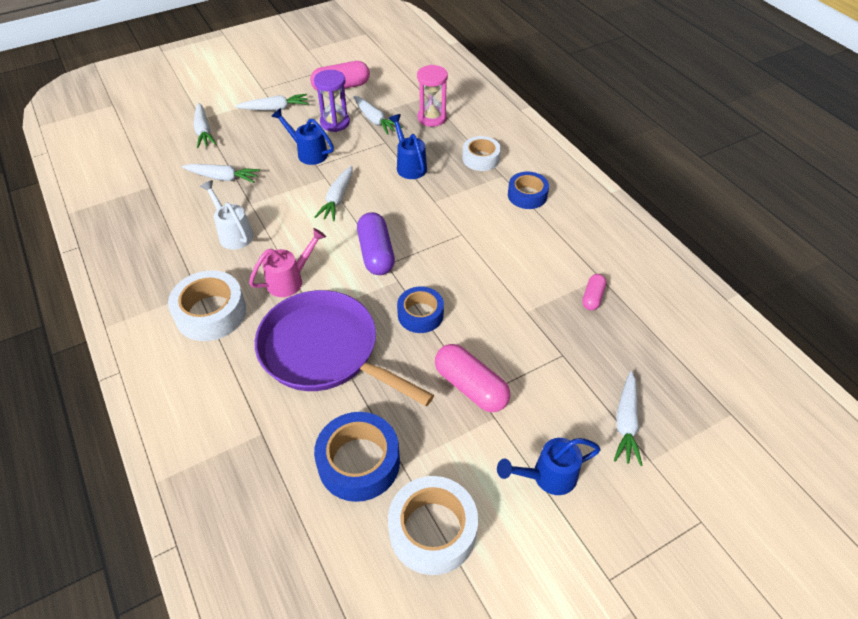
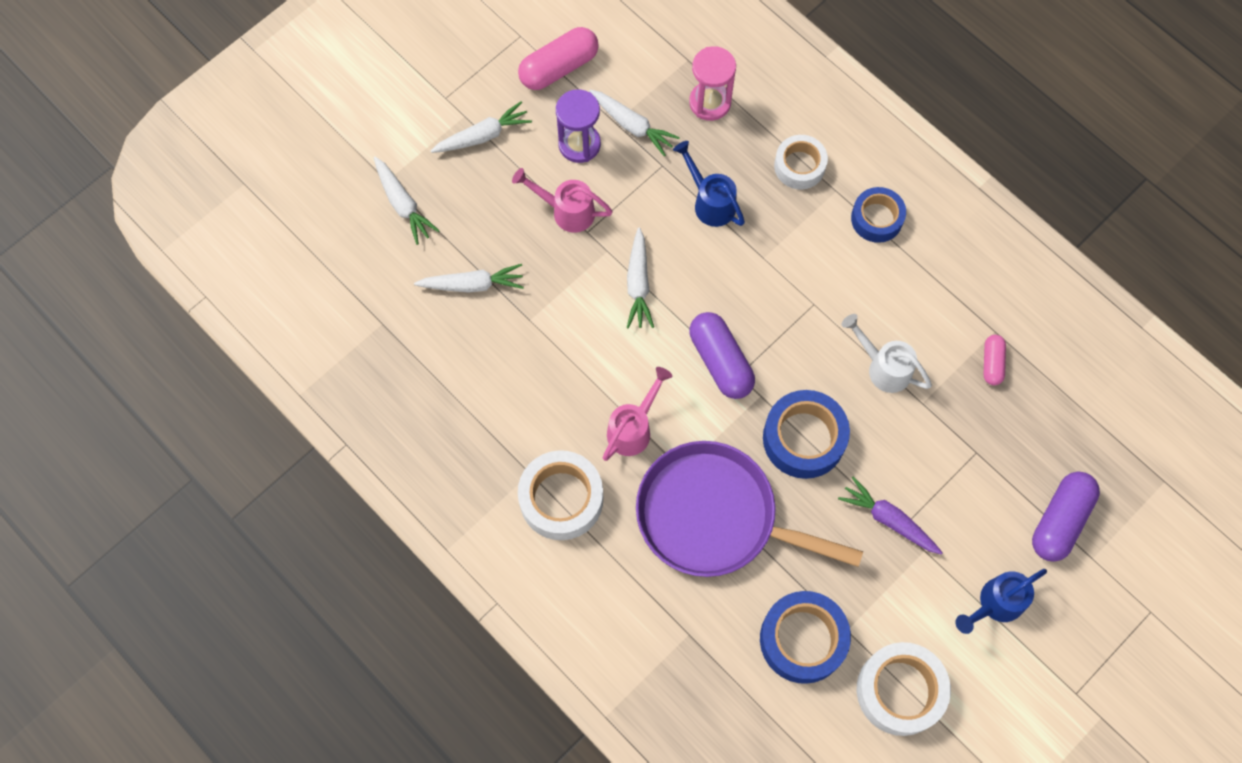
camera: 15 degrees left, 20 degrees up
white watering can [200,180,253,250] -> white watering can moved to [842,314,932,393]
blue watering can [271,108,334,165] -> pink watering can [512,168,613,233]
blue tape [397,287,444,333] -> blue tape [763,390,850,479], size x1.52
pink capsule [435,344,510,412] -> purple carrot [838,476,943,555]
white carrot [614,371,643,466] -> purple capsule [1032,472,1100,562]

